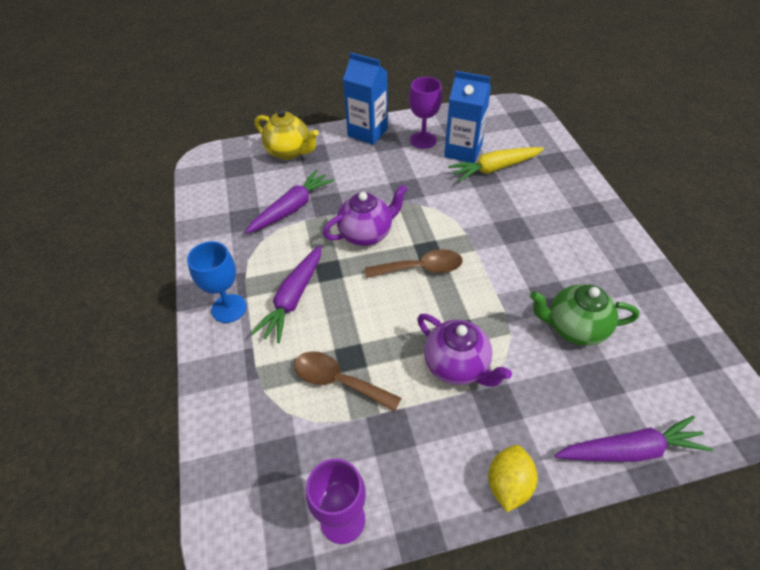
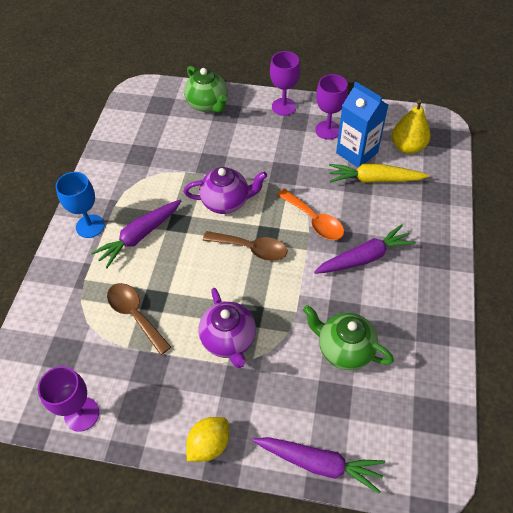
camera: 25 degrees right, 5 degrees up
purple carrot [245,170,334,234] -> purple carrot moved to [314,224,416,274]
yellow teapot [255,109,319,160] -> green teapot [184,66,228,112]
blue carton [343,52,388,145] -> purple goblet [270,51,300,116]
none -> orange spoon [277,189,344,240]
none -> yellow pear [392,99,431,154]

